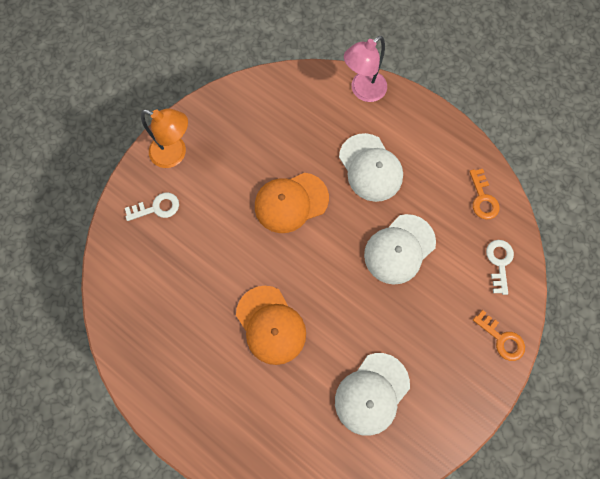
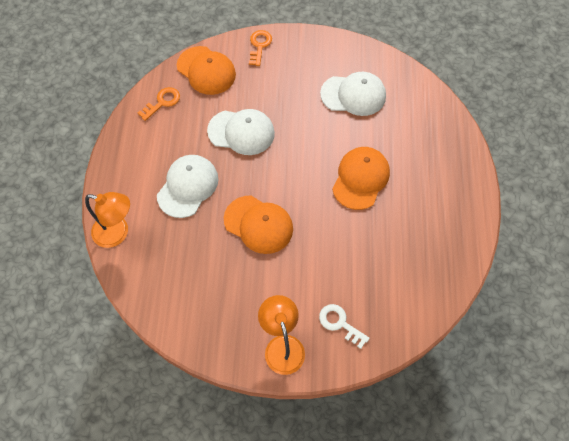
camera: 125 degrees left, 10 degrees down
pink lamp [344,36,387,102] -> orange lamp [85,192,130,248]
white key [486,240,514,295] -> orange cap [177,46,236,95]

